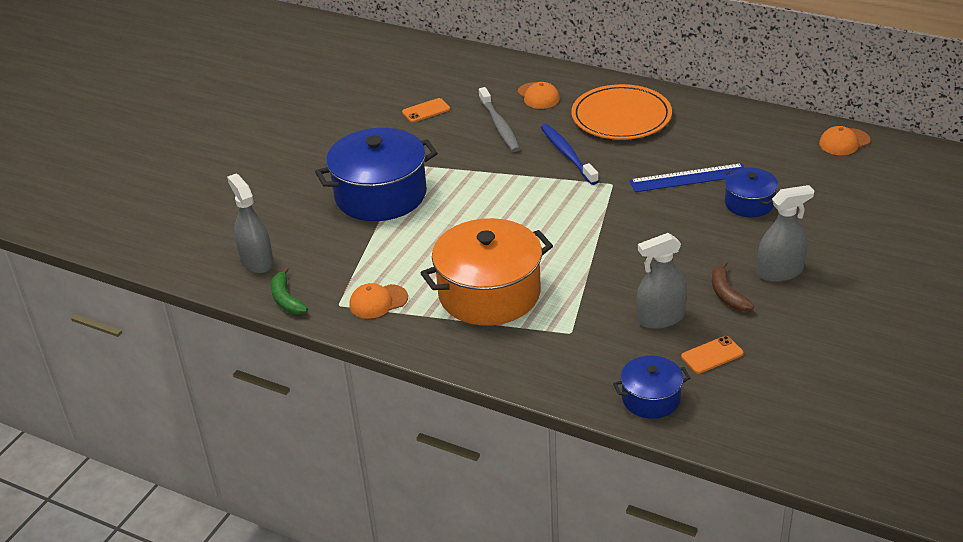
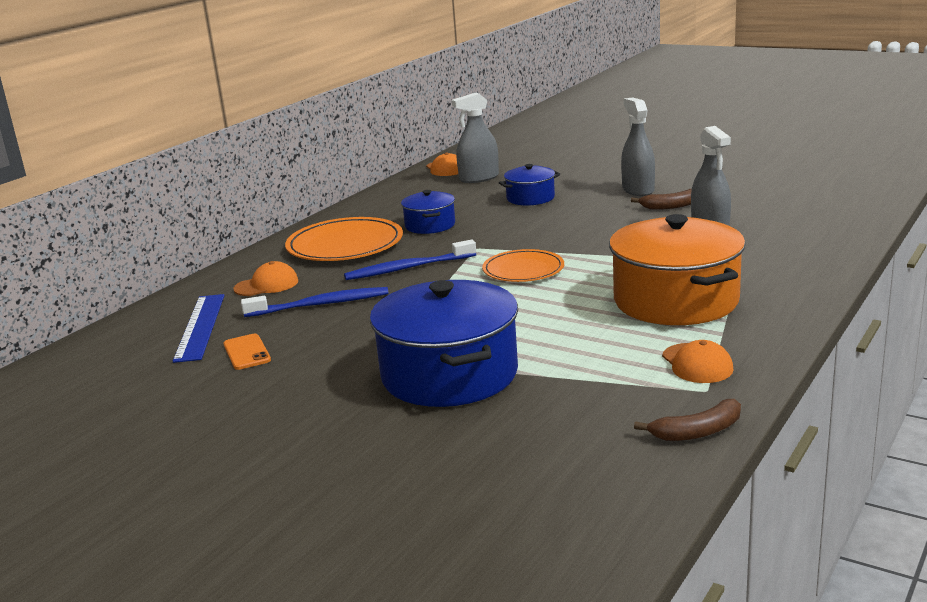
camera: 85 degrees left, 15 degrees down
grey spray bottle [227,174,273,273] -> grey spray bottle moved to [452,92,499,183]
green banana [271,267,308,314] -> brown banana [634,399,741,441]
grey toothbrush [479,87,520,152] -> blue toothbrush [241,287,389,317]
blue pot [613,356,690,419] -> blue pot moved to [401,190,455,234]
blue ruler [629,163,745,192] -> blue ruler moved to [173,294,225,363]
orange phone [681,336,743,374] -> none
none -> orange plate [482,249,564,282]

